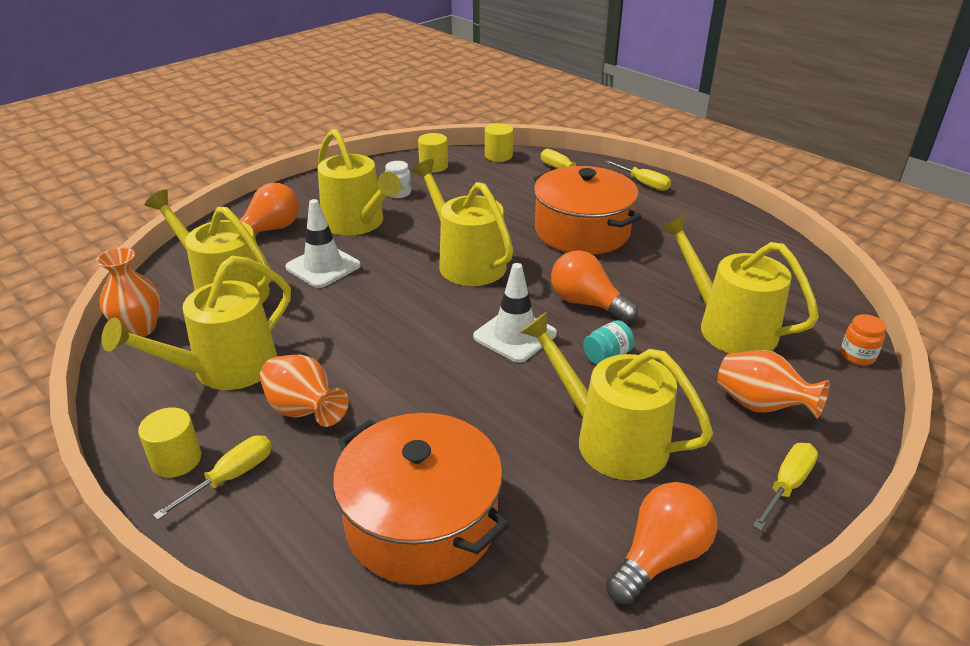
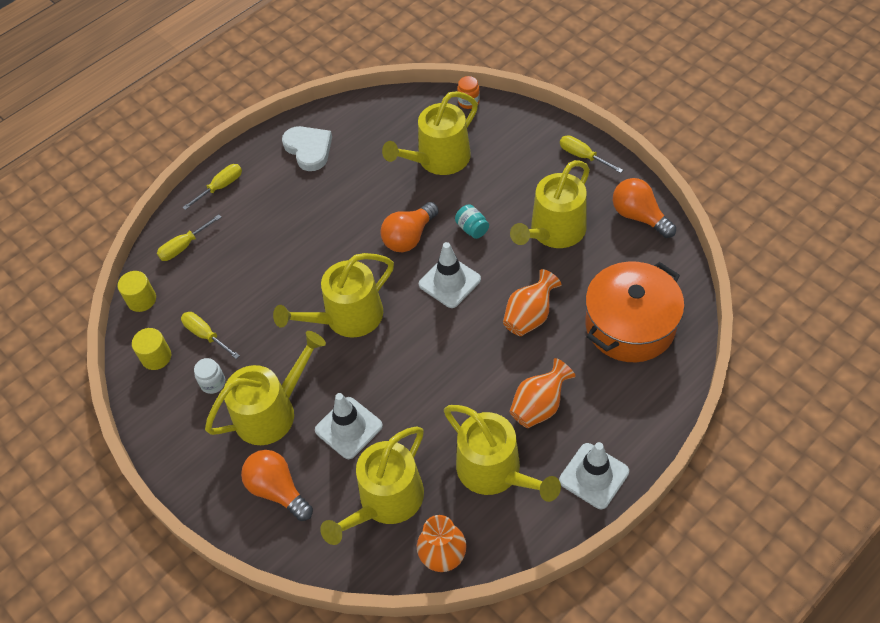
camera: 85 degrees left, 20 degrees up
yellow cylinder [138,407,201,478] -> white traffic cone [559,442,629,509]
yellow screwdriver [153,435,272,520] -> yellow screwdriver moved to [181,312,240,359]
orange pot [533,166,642,255] -> none
orange vase [717,350,830,419] -> orange vase moved to [503,269,562,336]
none -> white heart [282,126,332,171]

